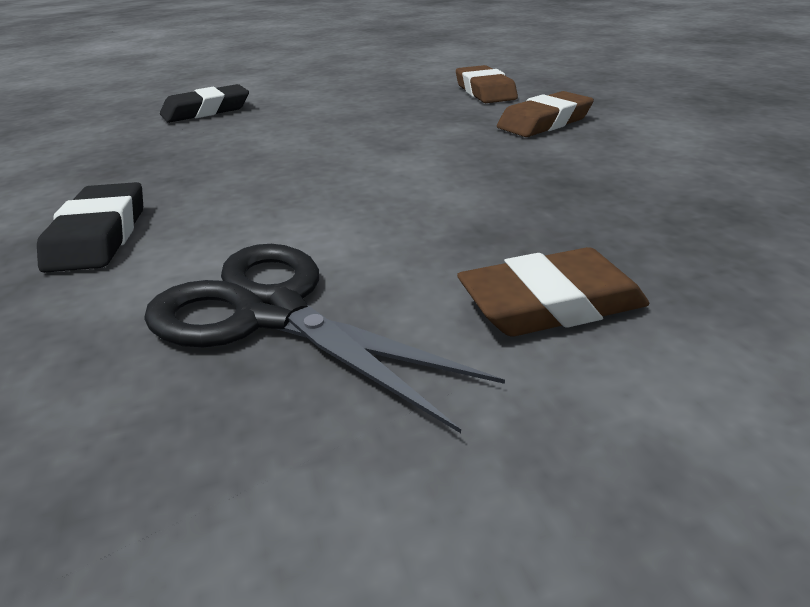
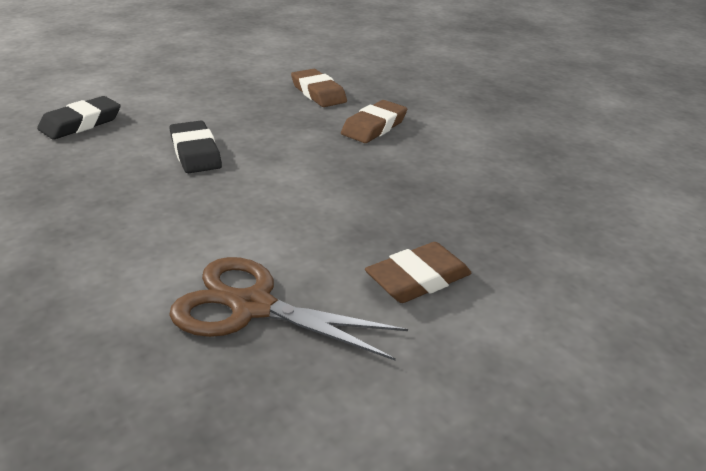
camera: 20 degrees left, 0 degrees up
black eraser [37,182,143,273] -> black eraser moved to [170,121,222,173]
black scissors [144,244,505,433] -> brown scissors [169,257,408,361]

